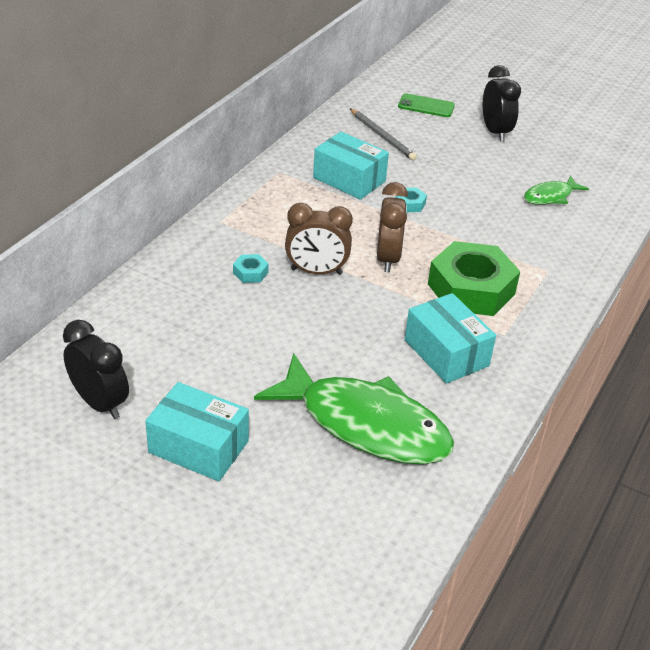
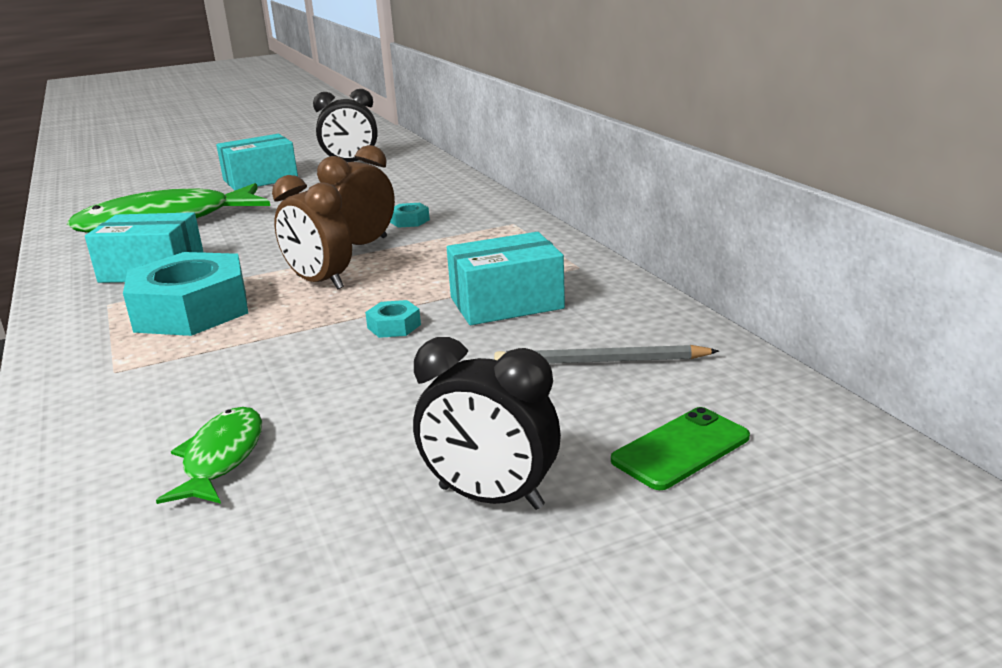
camera: 130 degrees right, 15 degrees down
green nut [428,241,520,316] -> turquoise nut [123,252,248,336]

